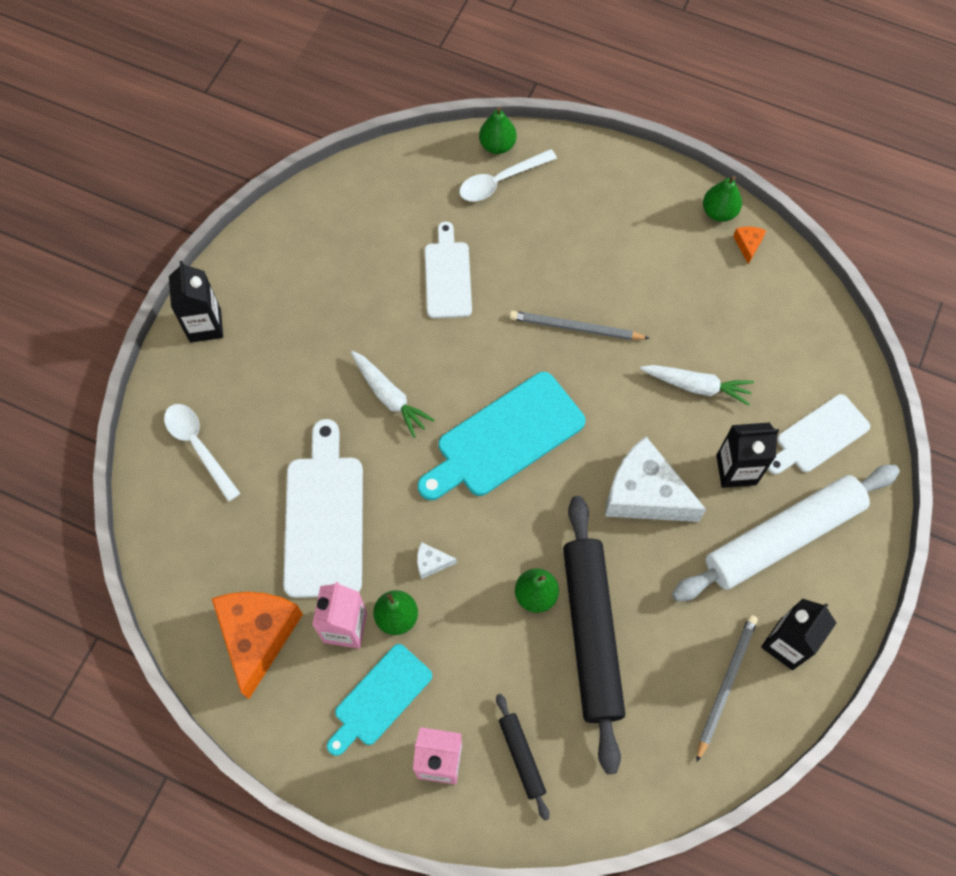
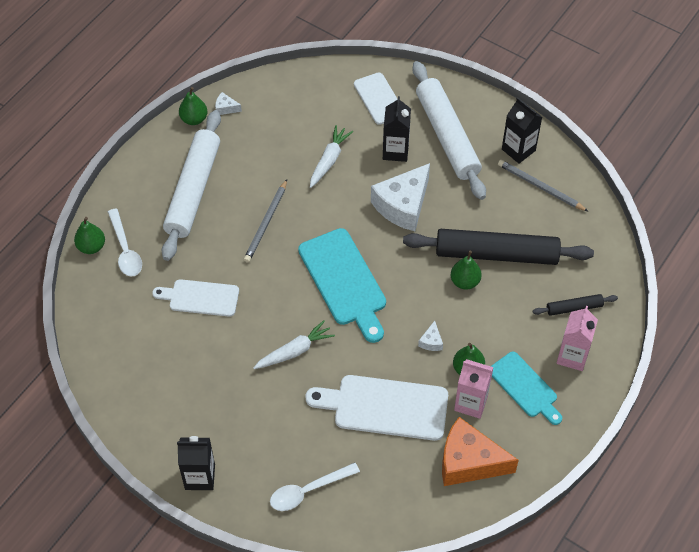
camera: 80 degrees left, 10 degrees down
orange cheese [733,226,766,264] -> white cheese [215,92,242,115]
none -> white rolling pin [162,110,221,261]

